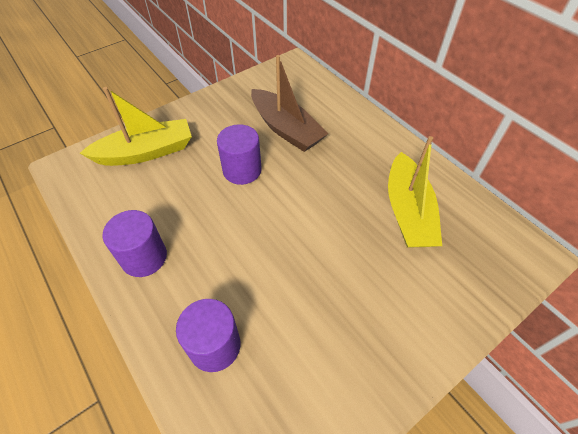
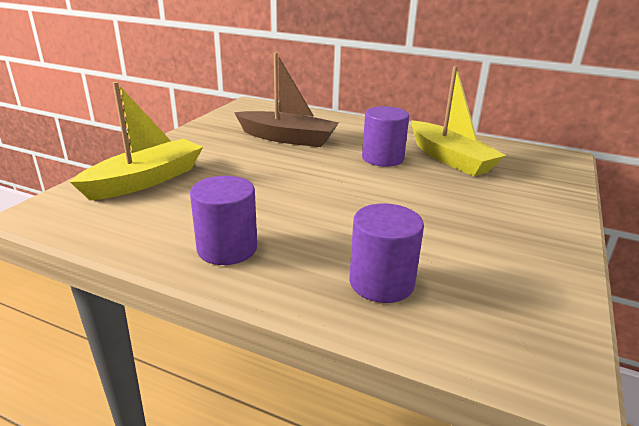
camera: 30 degrees left, 25 degrees down
purple cylinder [217,124,262,185] -> purple cylinder moved to [362,106,409,167]

